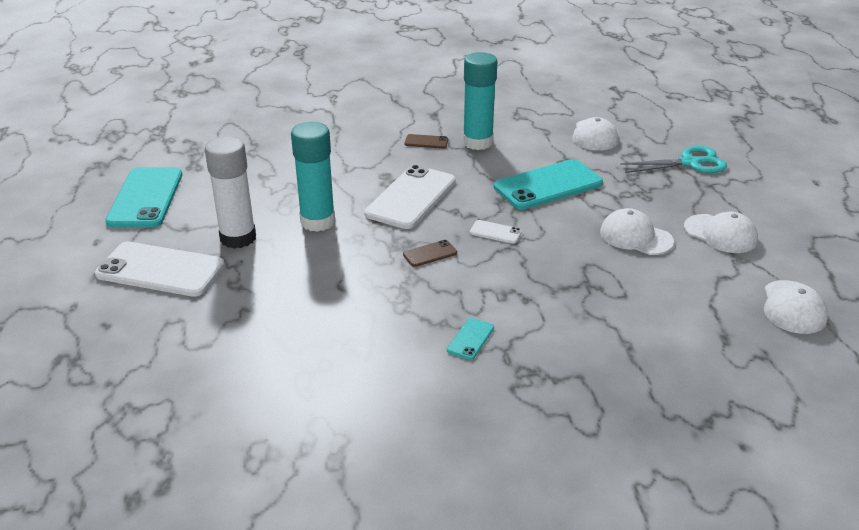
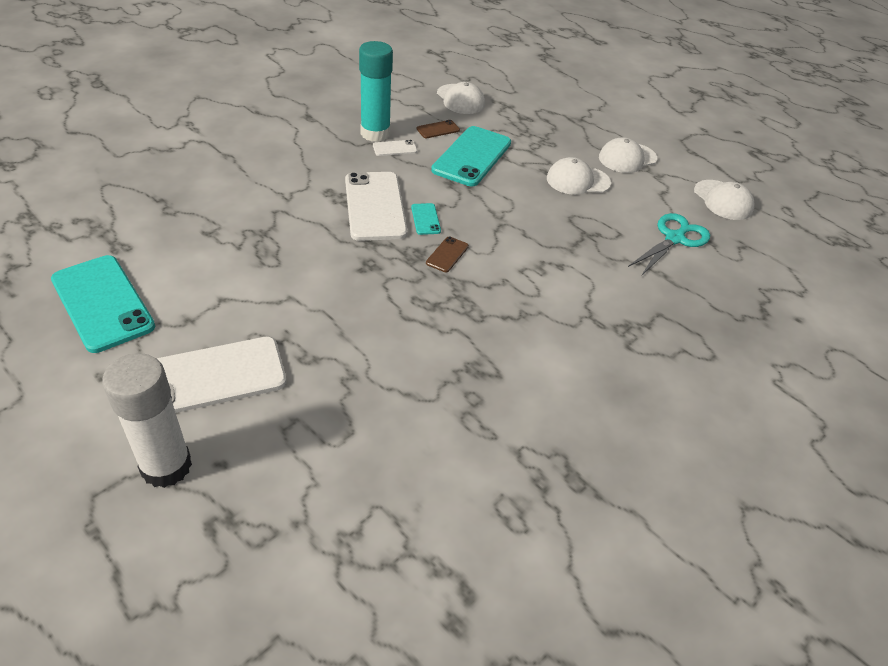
camera: 40 degrees left, 10 degrees up
white glue stick [205,136,256,249] -> white glue stick moved to [102,353,192,488]
turquoise glue stick [291,122,335,232] -> none
brown phone [405,134,448,149] -> brown phone moved to [417,120,460,138]
turquoise phone [447,318,494,360] -> turquoise phone moved to [411,203,441,235]
white phone [470,220,522,244] -> white phone moved to [373,140,417,156]
turquoise scissors [620,146,727,173] -> turquoise scissors moved to [628,213,710,276]
white cap [684,212,758,253] -> white cap turned 150 degrees clockwise [599,137,657,173]

